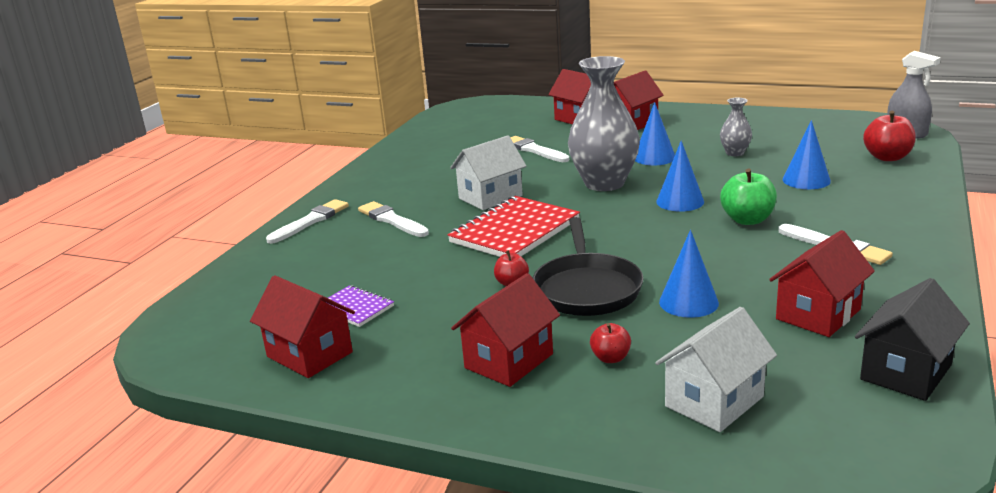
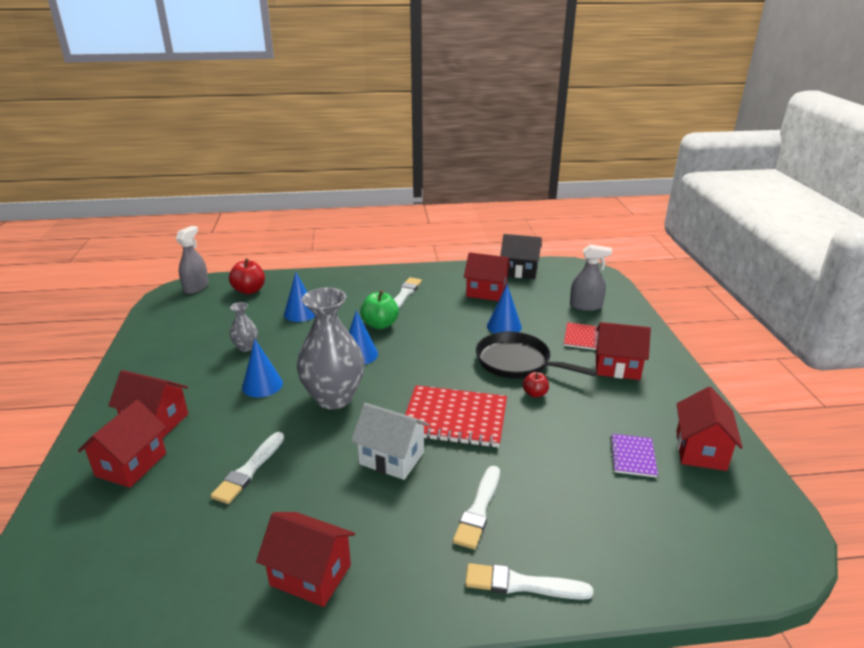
camera: 120 degrees left, 5 degrees up
black pan [533,217,643,316] -> black pan turned 120 degrees counterclockwise [476,332,597,379]
red apple [590,323,631,363] -> red notebook [564,322,599,350]
white house [655,307,777,432] -> grey spray bottle [570,245,612,311]
none -> red house [256,512,355,607]

